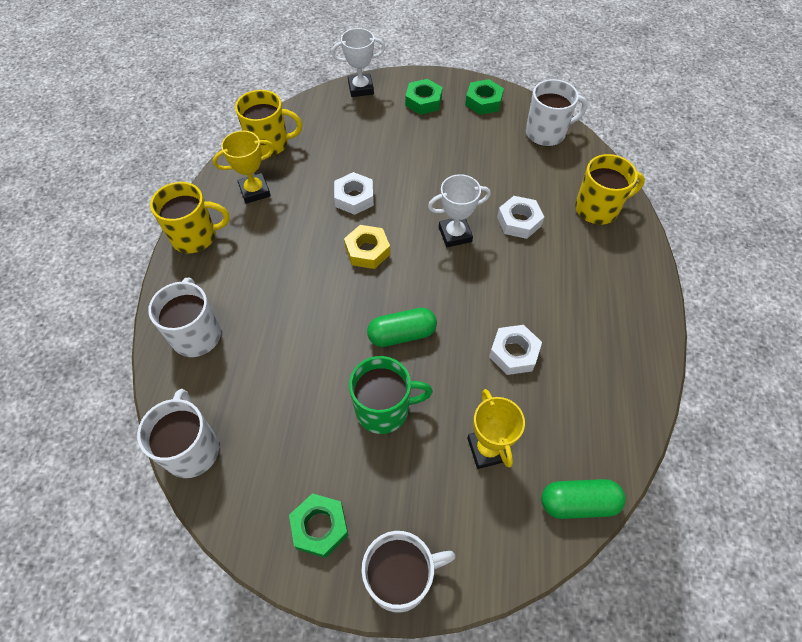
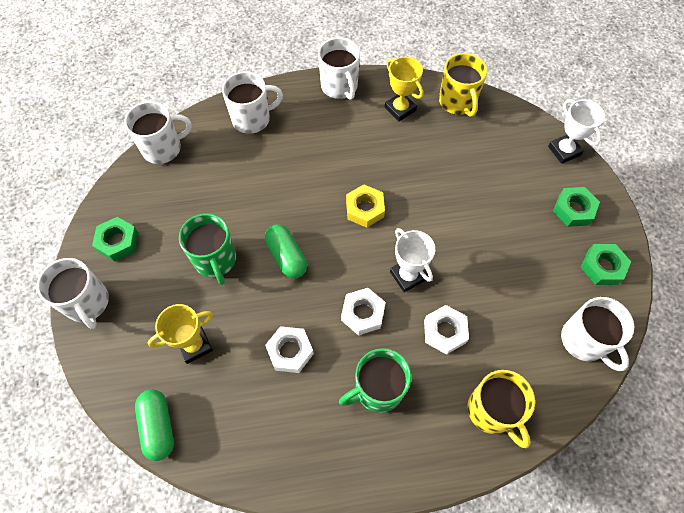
camera: 75 degrees right, 5 degrees up
yellow mug [150,182,229,253] -> white mug [318,37,360,100]
white nut [334,172,374,215] -> white nut moved to [341,288,386,335]
none -> green mug [339,348,411,413]

